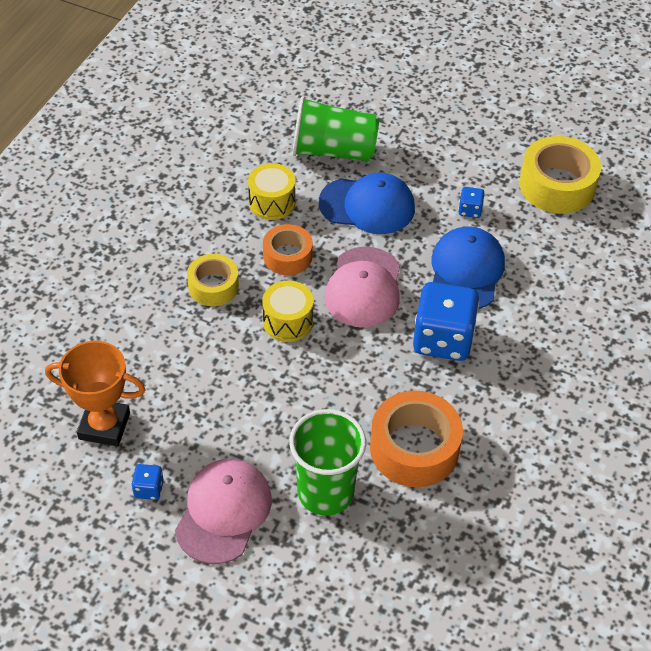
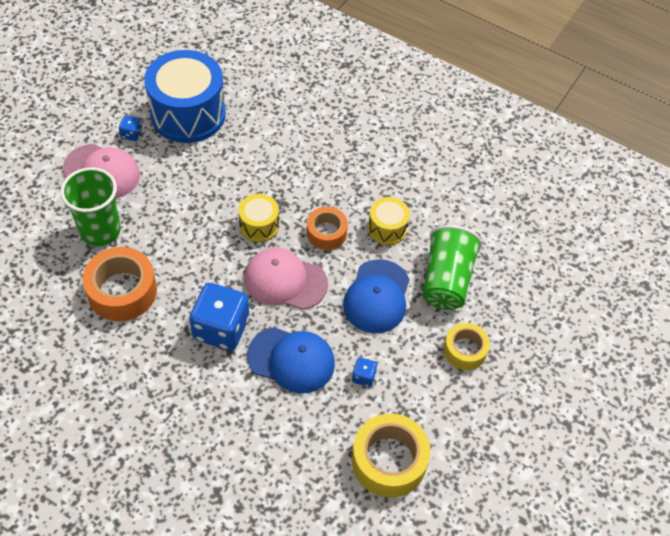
camera: 95 degrees right, 5 degrees up
orange trophy [45,341,146,446] -> blue drum [144,50,226,143]
yellow tape [187,254,239,306] -> yellow tape moved to [444,323,490,370]

